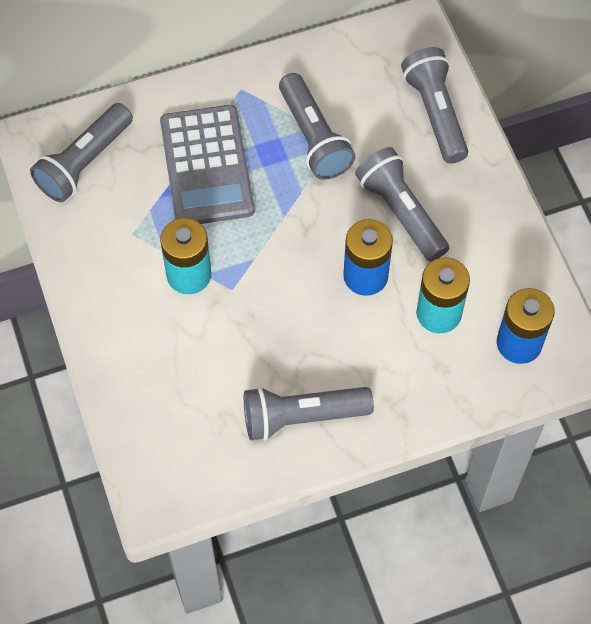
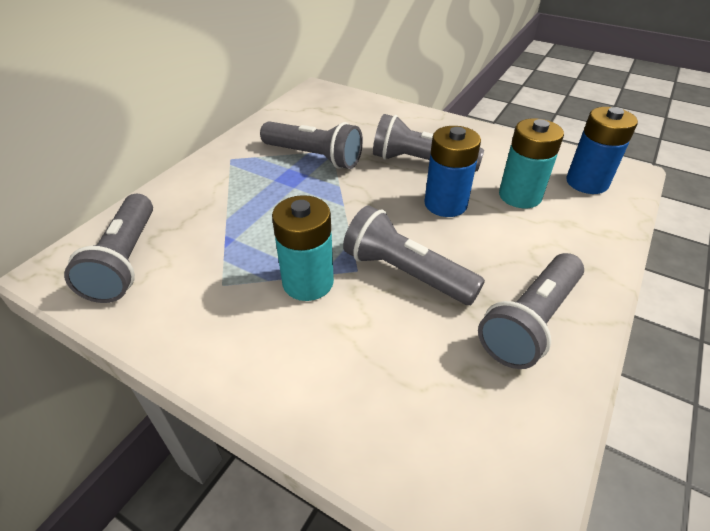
camera: 40 degrees left, 20 degrees down
grey calculator [160,105,254,224] -> none
grey flashlight [401,47,468,164] -> grey flashlight moved to [343,206,485,305]

